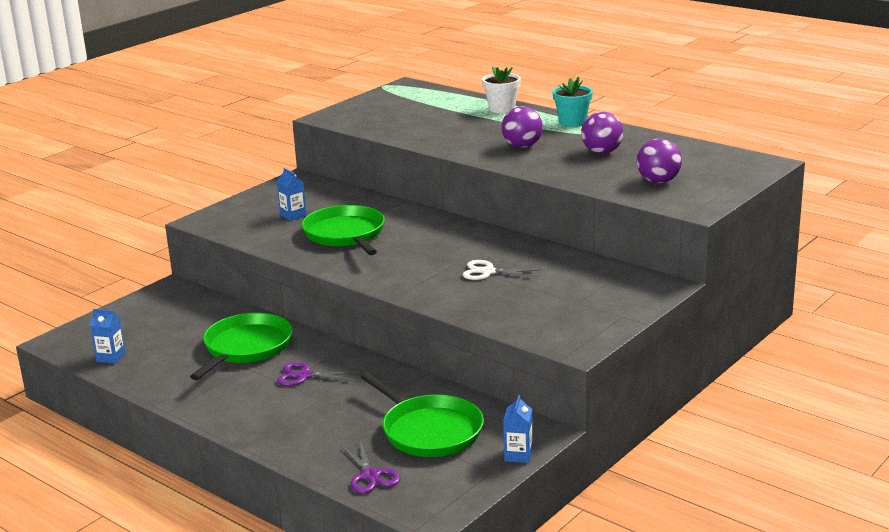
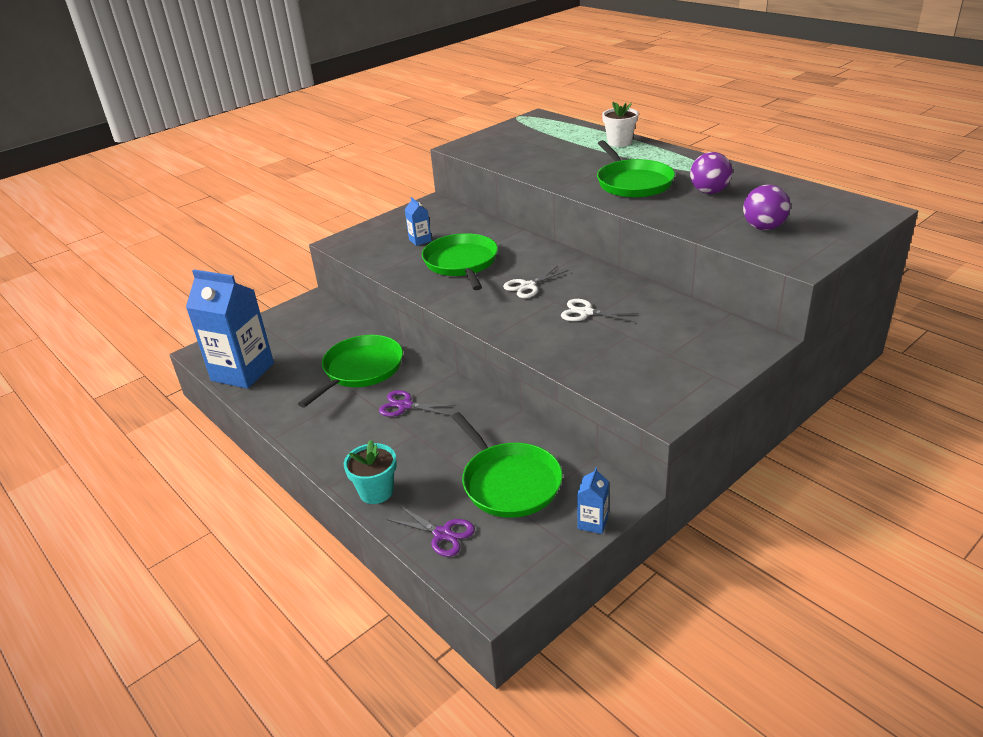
camera: 10 degrees right, 10 degrees up
blue carton [90,309,126,364] -> blue carton [186,269,274,389], size x2.34
purple scissors [341,440,400,493] -> purple scissors turned 45 degrees counterclockwise [387,506,475,557]
purple ball [502,106,543,148] -> green pan [597,140,675,198]
turquoise flower pot [553,77,593,127] -> turquoise flower pot moved to [344,440,397,504]
none -> white scissors [503,266,569,298]

